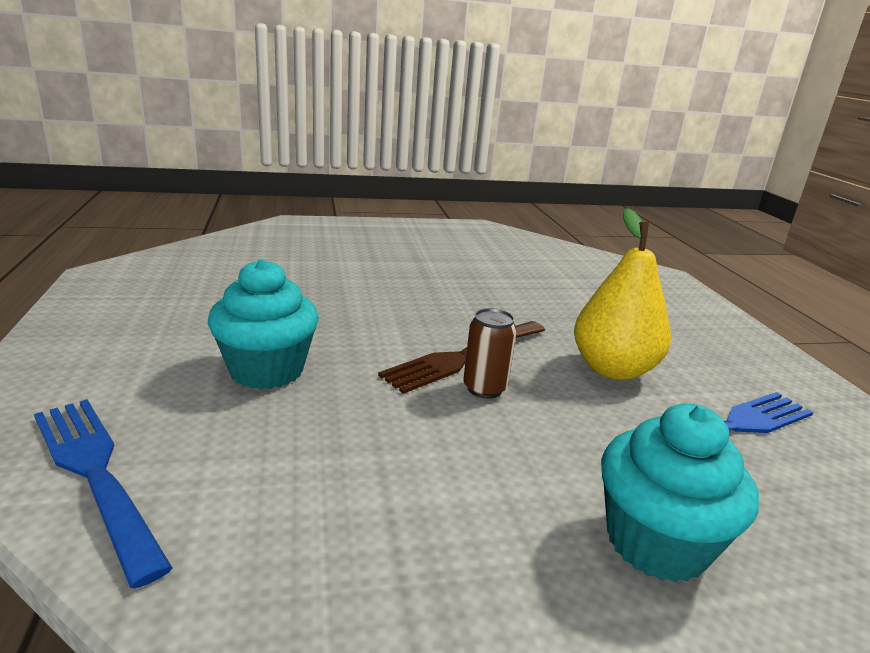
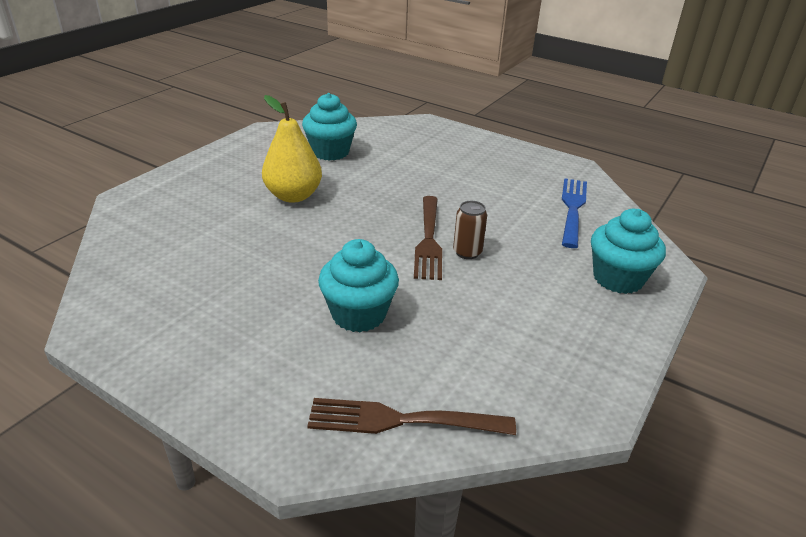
camera: 45 degrees left, 10 degrees up
blue fork [34,399,172,589] -> brown fork [307,398,516,435]
yellow pear [574,208,671,380] -> yellow pear moved to [262,95,322,203]
none -> turquoise cupcake [302,93,357,161]

